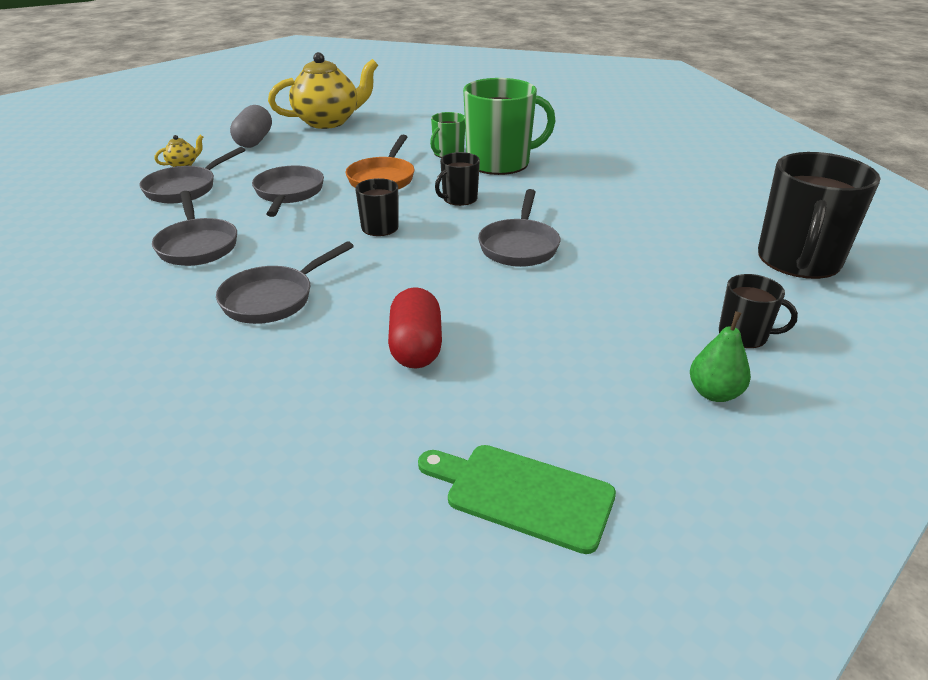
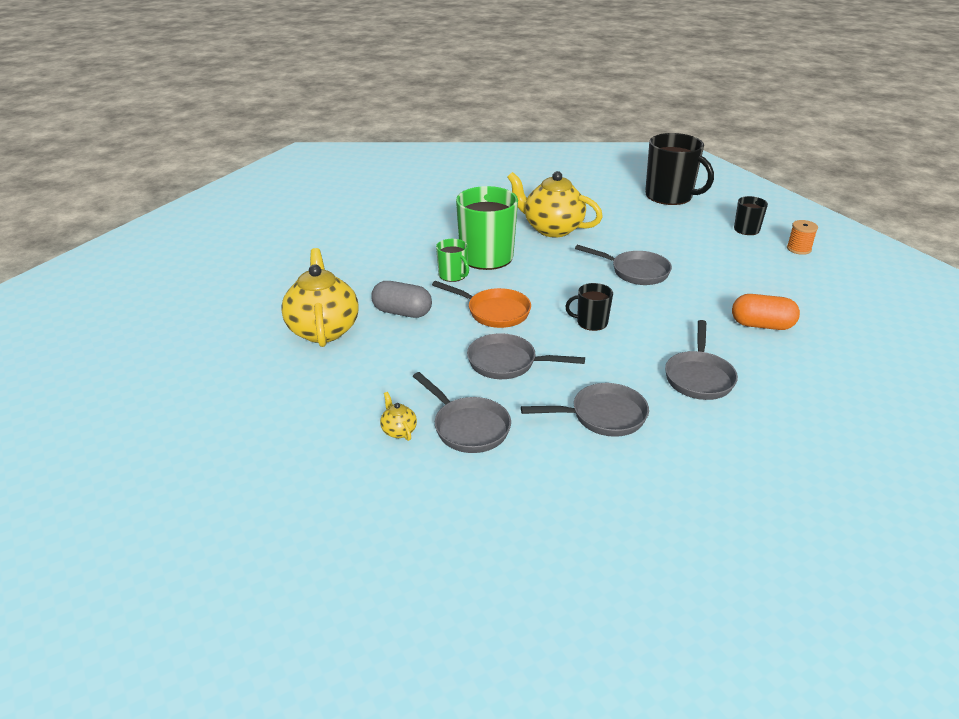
camera: 75 degrees left, 0 degrees up
grey pan [216,241,354,324] -> grey pan turned 45 degrees clockwise [665,320,738,400]
grey capsule [230,105,272,148] -> grey capsule moved to [371,281,432,318]
red capsule [388,287,442,368] -> orange capsule [732,294,800,330]
green cutting board [418,445,616,554] -> none
black mug [435,152,480,206] -> none
green pear [690,311,751,402] -> orange spool [787,220,818,255]
none -> yellow teapot [507,171,603,237]

